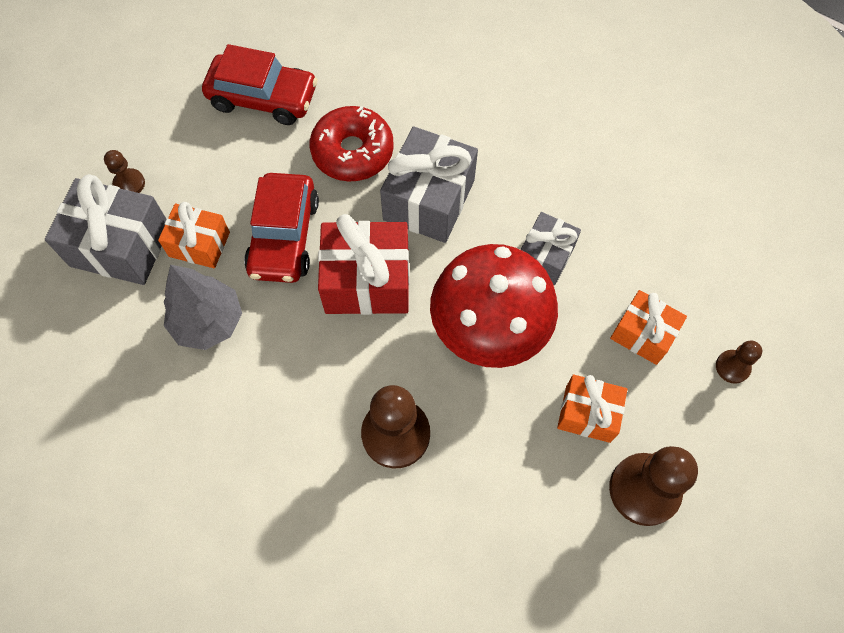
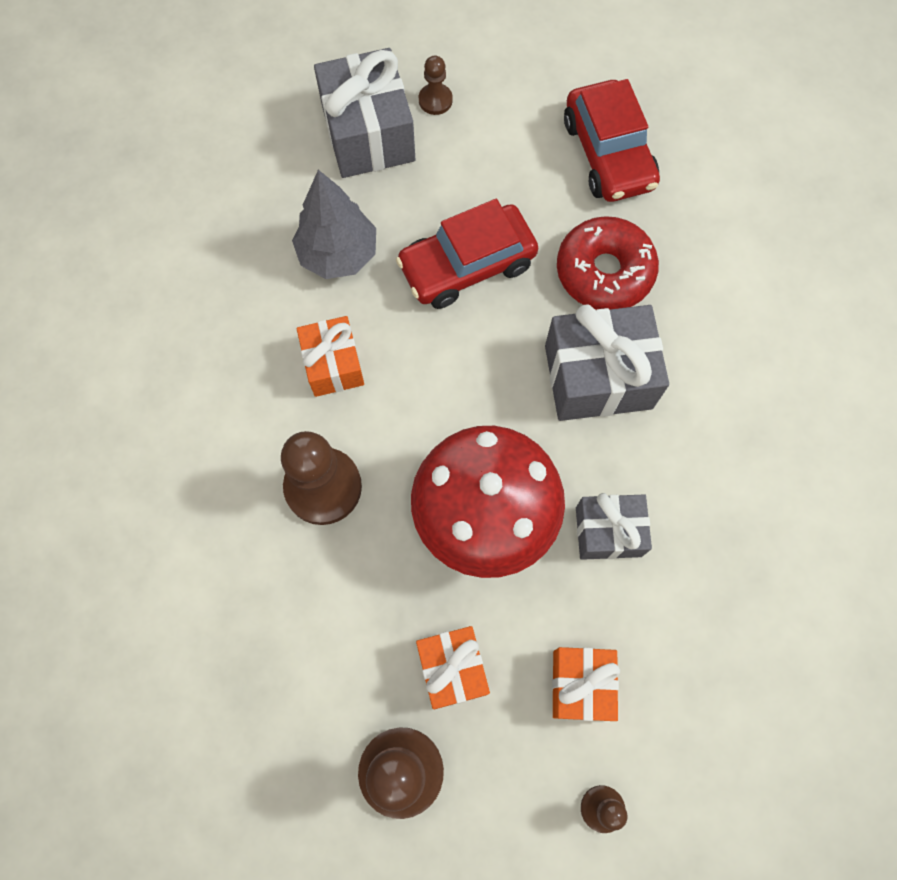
camera: 60 degrees right, 5 degrees up
orange gift [158,202,230,268] -> orange gift moved to [297,316,364,397]
red gift [318,214,410,315] -> none

